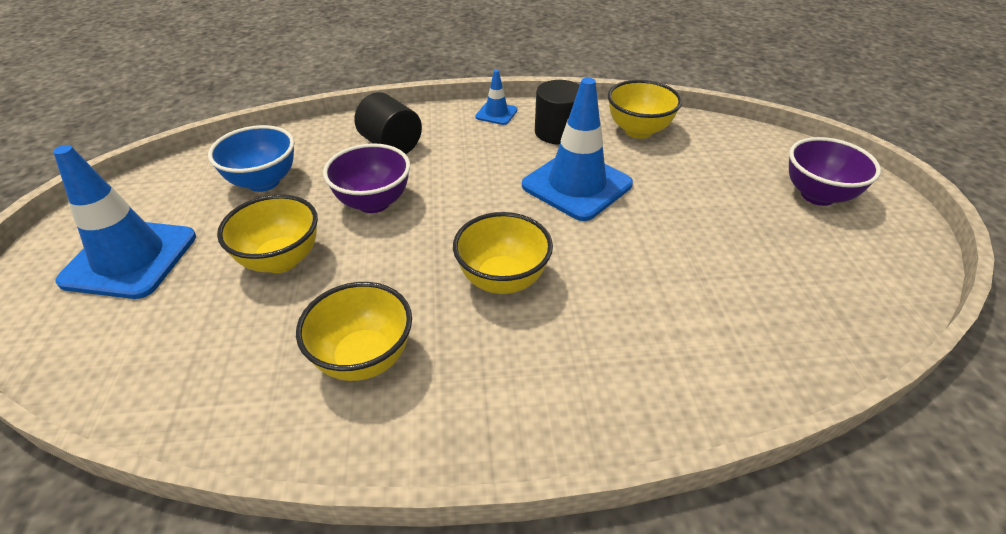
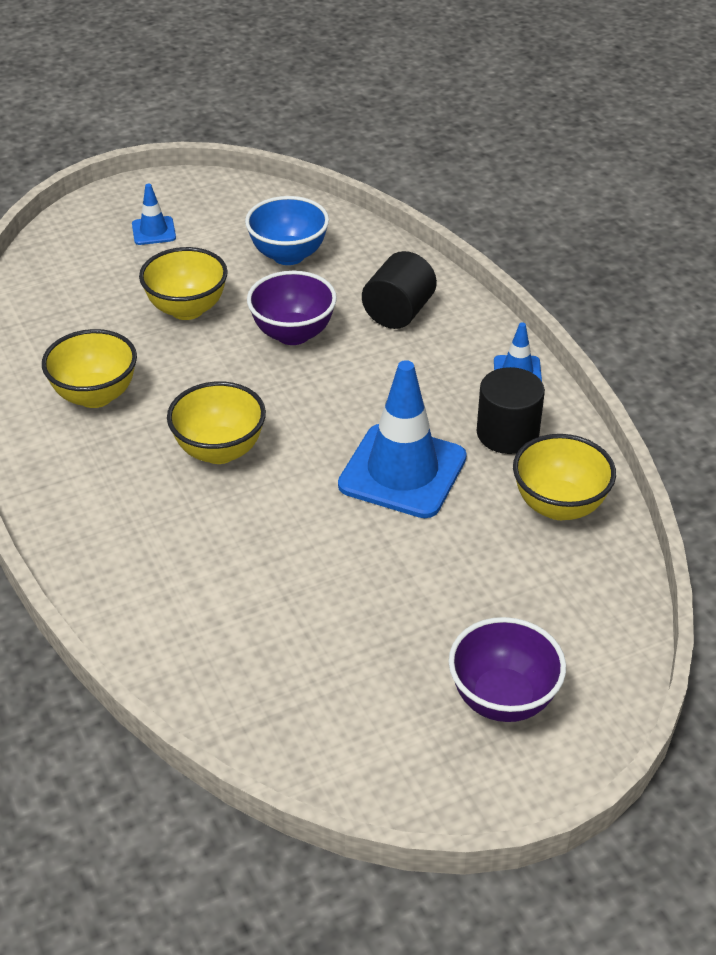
camera: 70 degrees right, 0 degrees up
blue traffic cone [53,145,196,299] -> blue traffic cone [132,184,176,245], size x0.47

